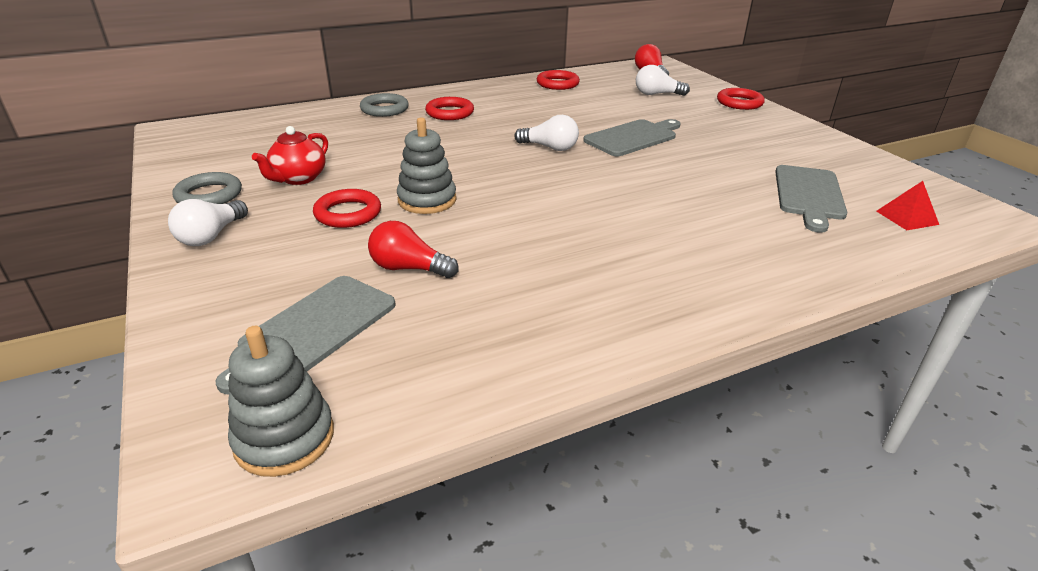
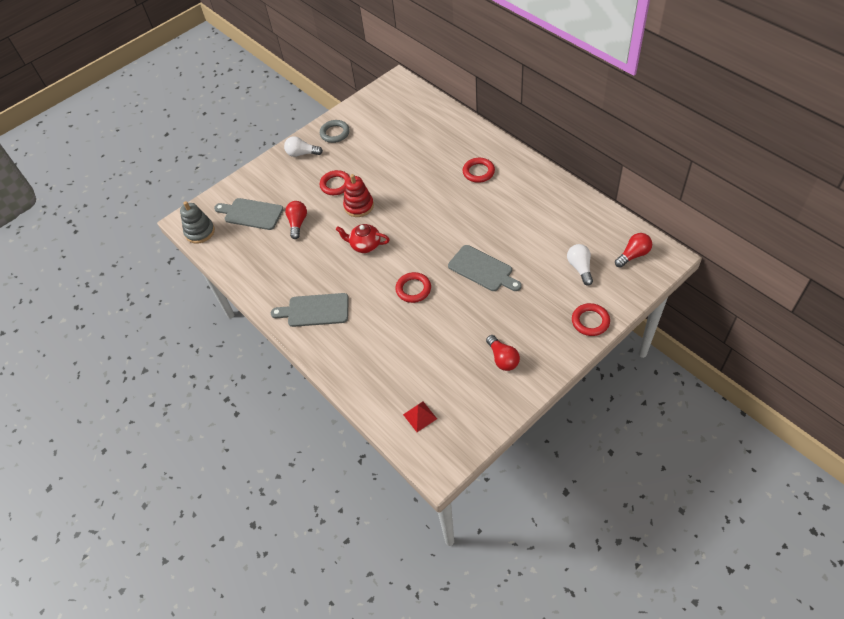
camera: 80 degrees right, 20 degrees up
red teapot [252,126,328,185] -> red teapot moved to [336,224,390,253]
grey ring [360,93,409,117] -> none
grey stacking toy [397,117,456,214] -> red stacking toy [343,174,374,217]
white light bulb [514,115,579,151] -> none
red ring [537,70,580,90] -> red ring moved to [395,272,431,303]
grey cutting board [775,165,847,233] -> grey cutting board moved to [271,293,349,327]
none -> red light bulb [486,335,520,371]

